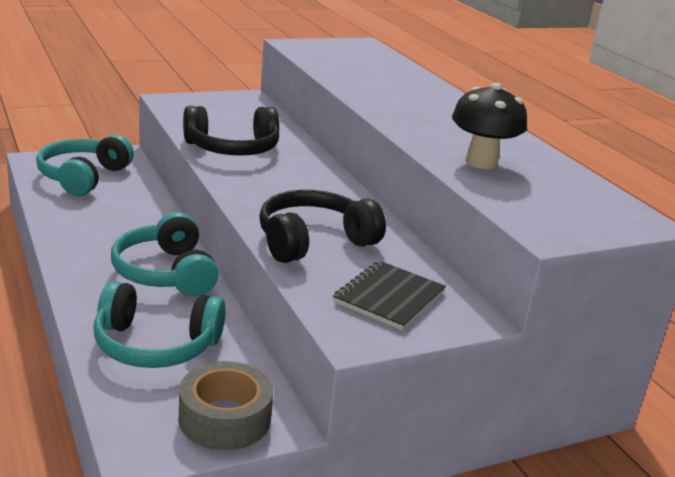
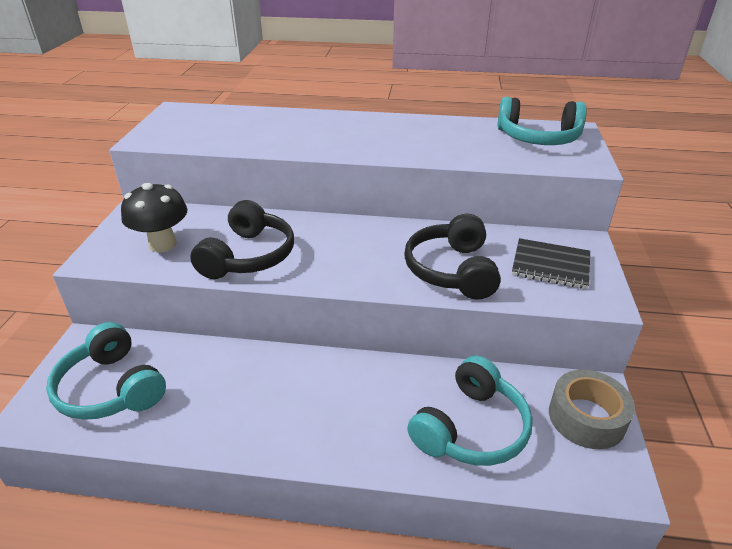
camera: 55 degrees left, 10 degrees up
turquoise headphones [111,212,218,297] -> turquoise headphones moved to [497,97,587,145]
black notebook [333,261,446,330] -> black notebook turned 45 degrees counterclockwise [512,238,590,289]
black mushroom [452,83,527,169] -> black mushroom moved to [121,183,188,252]

